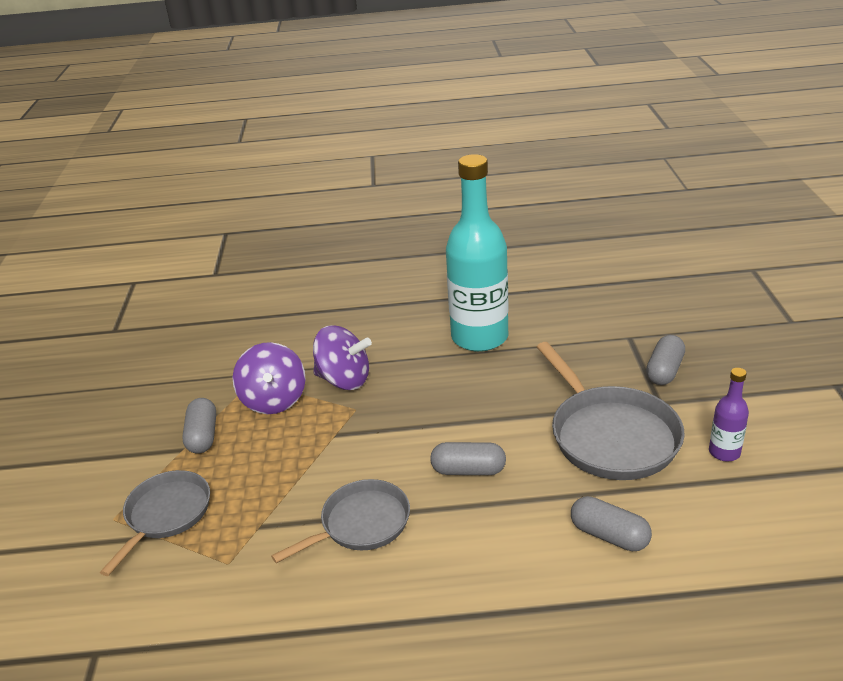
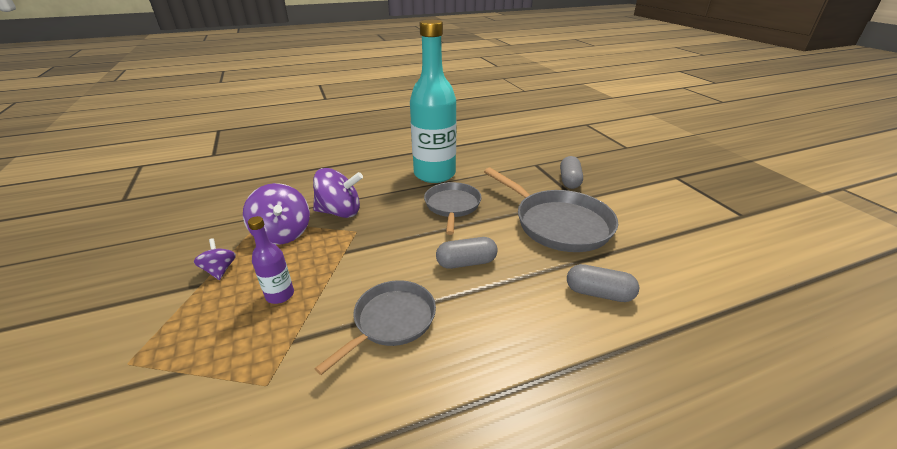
camera: 20 degrees left, 0 degrees up
grey pan [100,470,210,576] -> grey pan moved to [424,182,482,235]
grey capsule [182,398,216,454] -> purple spinning top [194,238,236,280]
purple bottle [709,368,749,461] -> purple bottle moved to [248,216,294,304]

